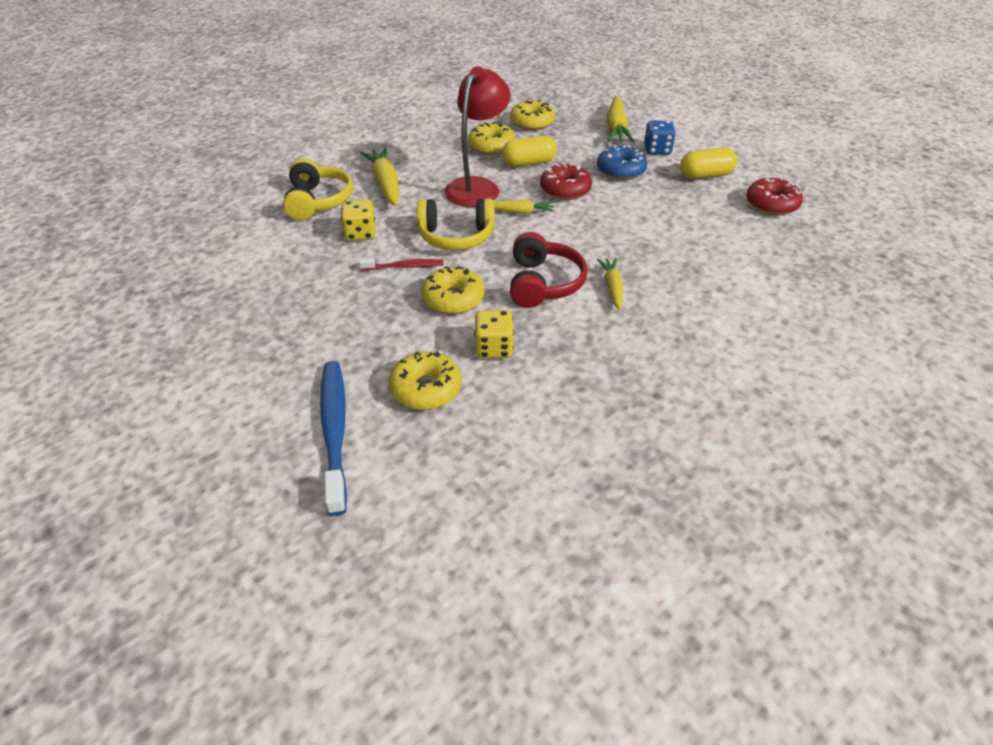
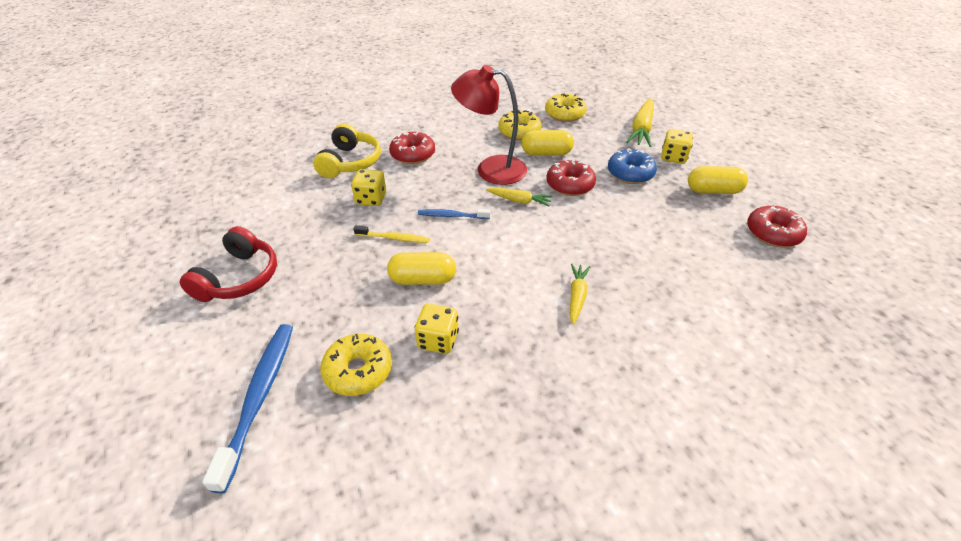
camera: 15 degrees right, 0 degrees up
red toothbrush [359,258,443,270] -> yellow toothbrush [353,225,429,243]
yellow carrot [360,148,399,206] -> red donut [389,132,435,164]
yellow headphones [417,199,495,250] -> blue toothbrush [418,209,491,219]
yellow donut [421,266,485,314] -> yellow capsule [387,252,456,285]
red lamp [444,66,511,207] -> red lamp turned 120 degrees counterclockwise [451,65,527,185]
red headphones [510,232,588,308] -> red headphones moved to [179,226,277,302]
blue dice [644,120,676,155] -> yellow dice [661,129,693,164]

